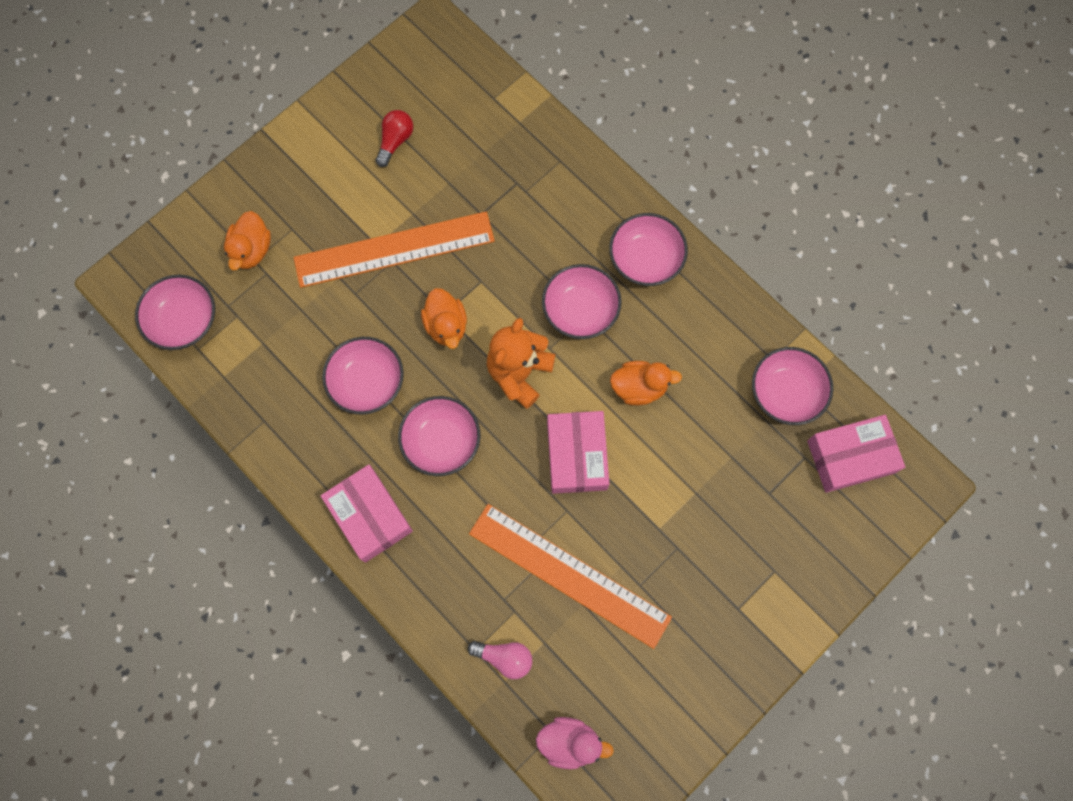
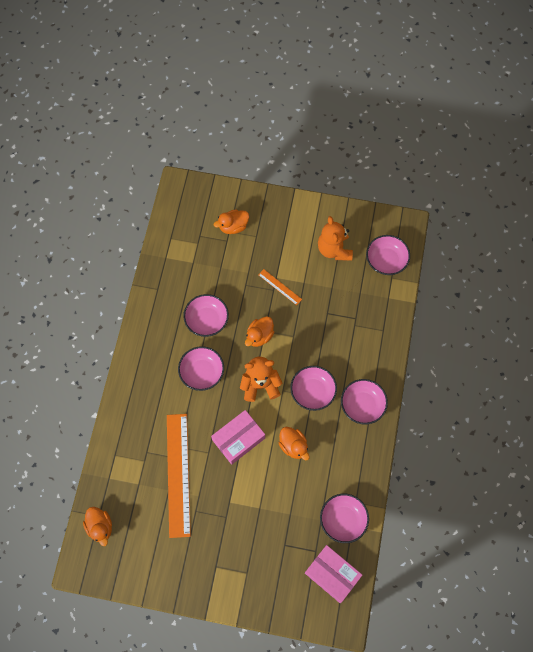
camera: 55 degrees right, 5 degrees down
pink bowl [135,275,215,350] -> pink bowl moved to [366,235,410,275]
orange ruler [294,211,495,288] -> orange ruler [258,269,302,305], size x0.44
pink box [321,465,413,563] -> none
red light bulb [376,110,413,167] -> orange teddy bear [318,216,353,261]
pink light bulb [468,641,532,679] -> none
pink duck [536,717,614,769] -> orange duck [83,507,112,546]

